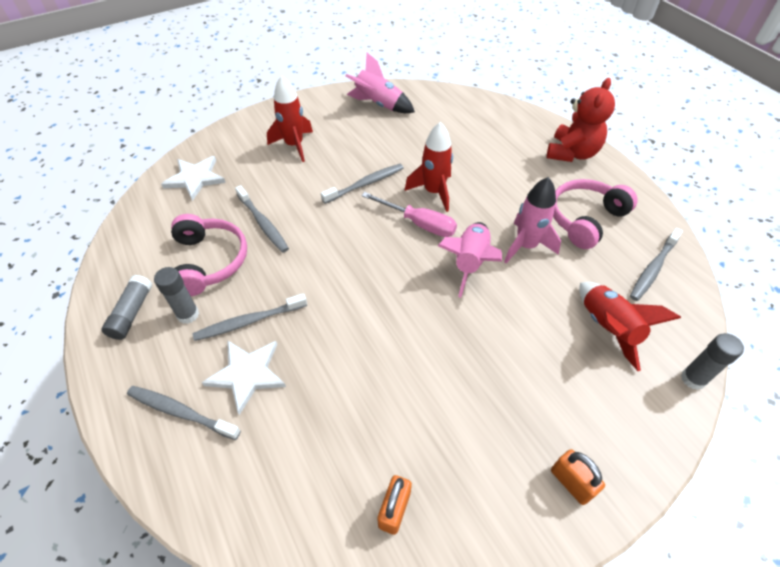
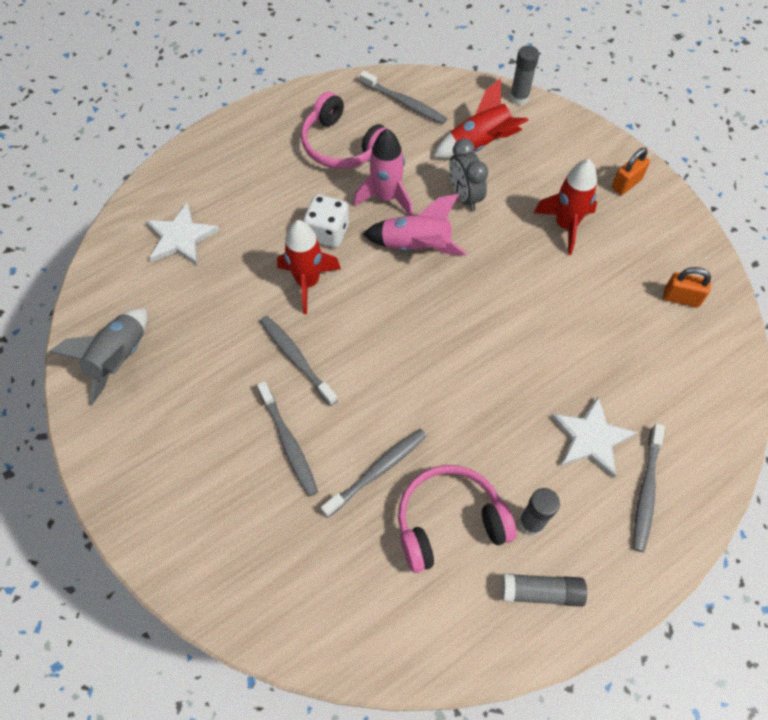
camera: 95 degrees left, 10 degrees up
white star [161,156,226,201] -> white star moved to [146,202,220,265]
grey toothbrush [193,293,307,341] -> grey toothbrush moved to [257,381,318,497]
red rocket [267,75,313,162] -> red rocket moved to [534,159,597,255]
pink rocket [345,53,415,113] -> grey rocket [49,308,148,405]
pink screwdriver [361,192,457,237] -> none
red teddy bear [547,78,615,162] -> none
none -> white dice [303,194,349,248]
none -> grey clock [449,139,488,211]

